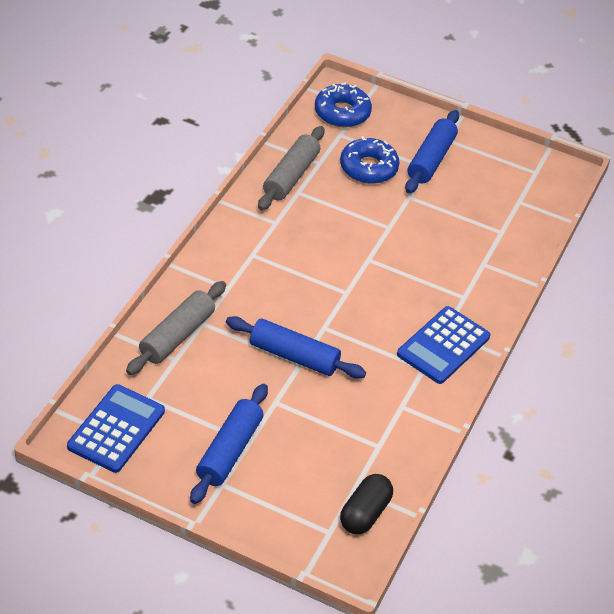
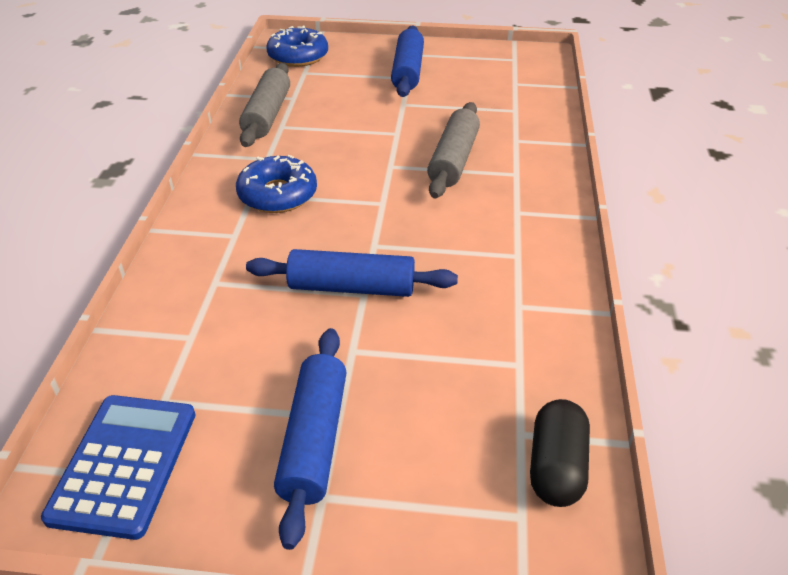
camera: 15 degrees left, 5 degrees down
grey rolling pin [126,281,226,375] -> grey rolling pin moved to [427,102,480,198]
blue donut [340,136,400,184] -> blue donut moved to [236,155,317,213]
blue calculator [397,306,490,384] -> none

